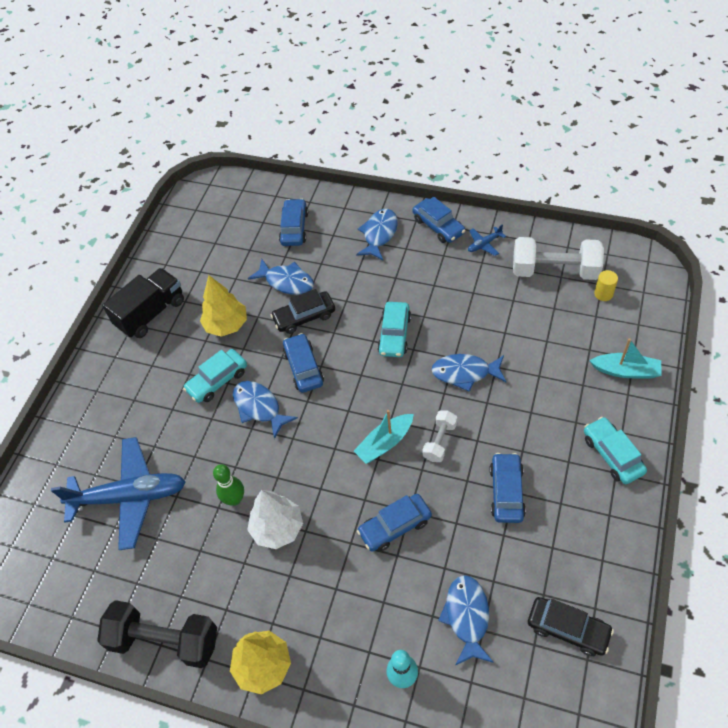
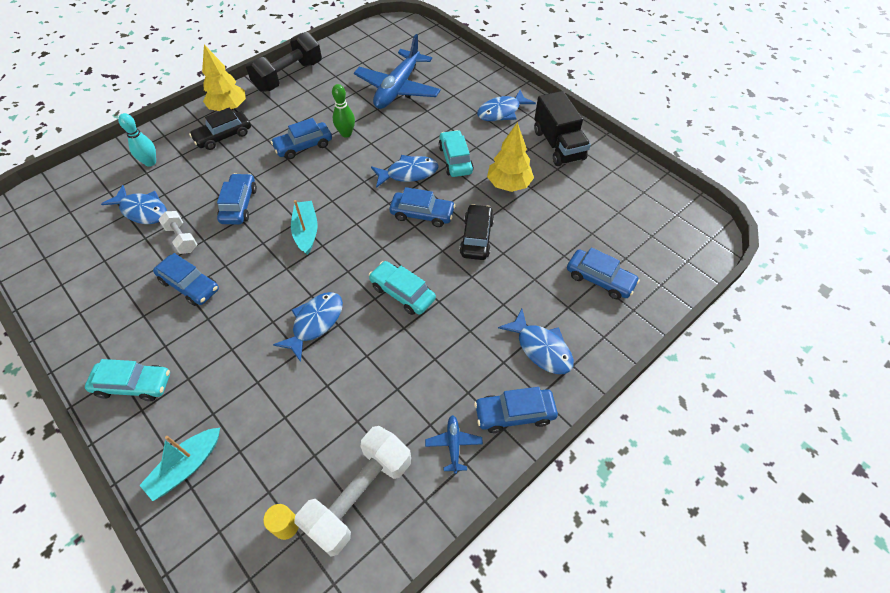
camera: 115 degrees right, 0 degrees up
white tree [247,490,303,549] -> blue car [271,118,332,159]
blue fish [248,259,314,295] -> blue fish moved to [477,90,536,121]
white dumbbell [423,411,457,462] -> white dumbbell moved to [158,211,198,254]
black car [528,597,614,656] -> black car moved to [189,108,251,150]

